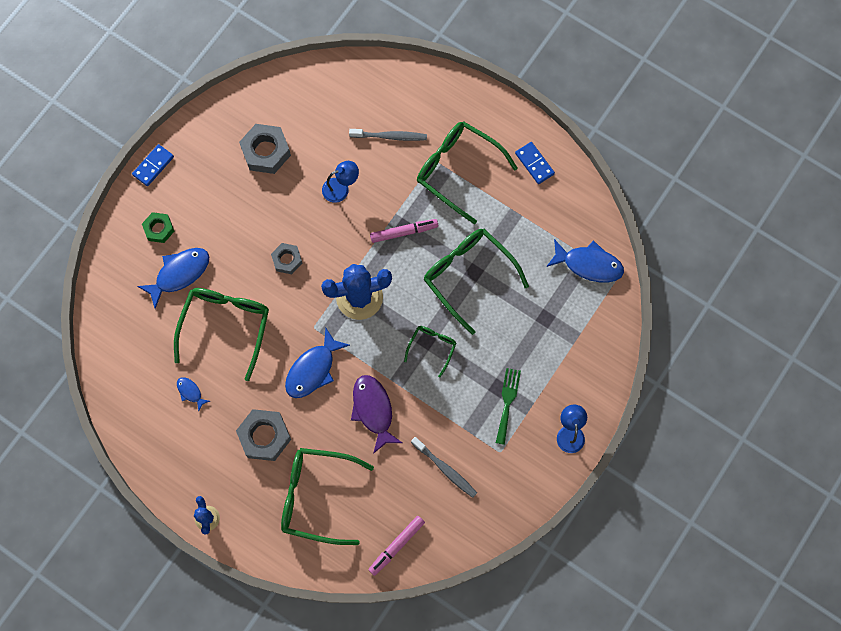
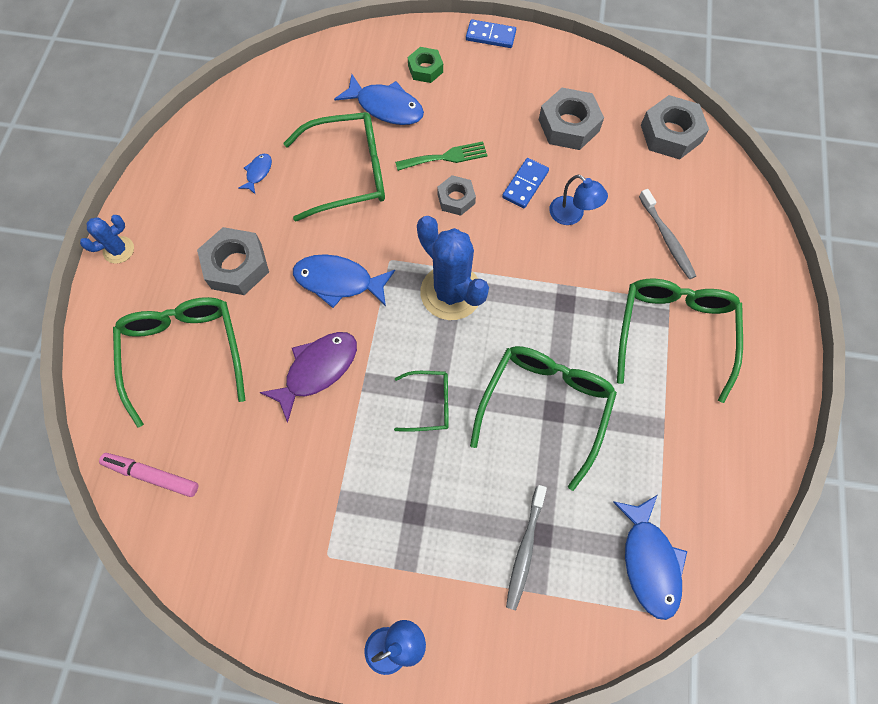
camera: 65 degrees right, 5 degrees down
pink marker [370,219,438,243] -> none
grey toothbrush [411,437,477,498] -> grey toothbrush moved to [506,485,547,611]
green fork [496,368,521,445] -> green fork moved to [395,141,488,171]
blue domino [515,142,555,184] -> blue domino moved to [502,158,549,208]
none -> grey nut [641,95,709,160]

